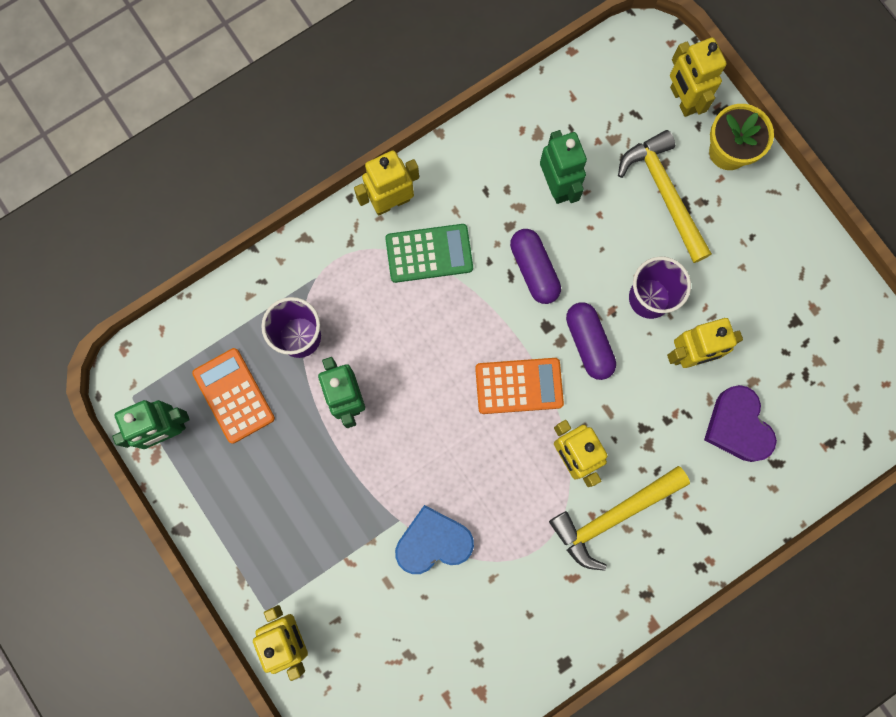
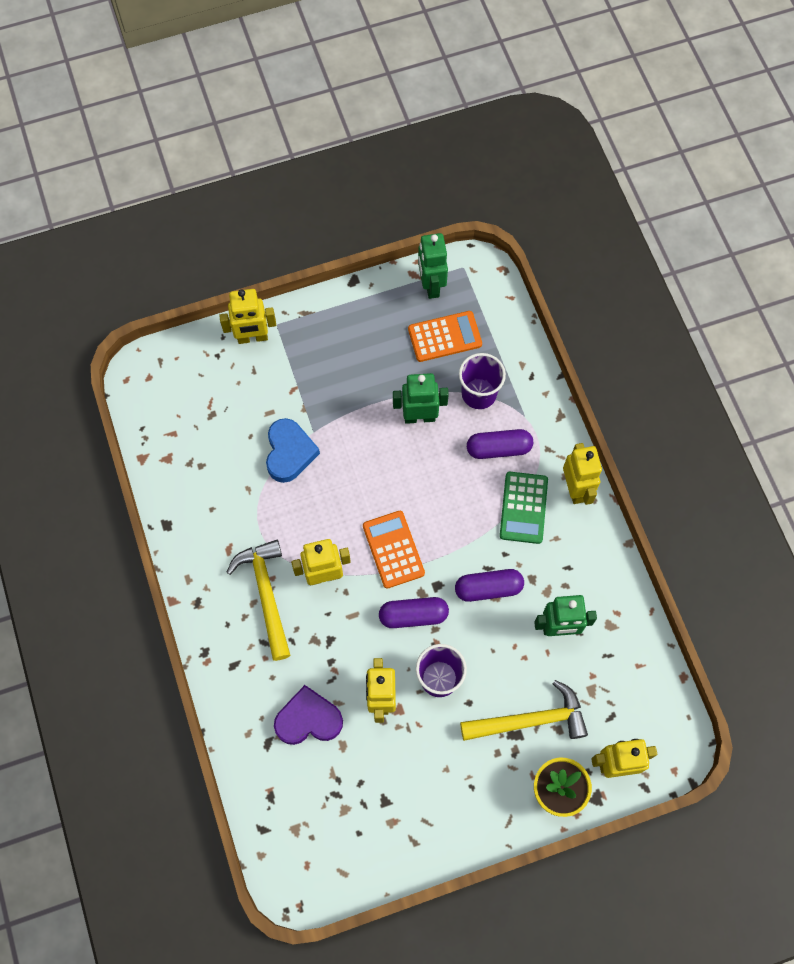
camera: 105 degrees right, 10 degrees down
orange calculator [475,358,564,414] -> orange calculator turned 150 degrees clockwise [363,511,425,589]
none -> purple capsule [467,429,533,459]

